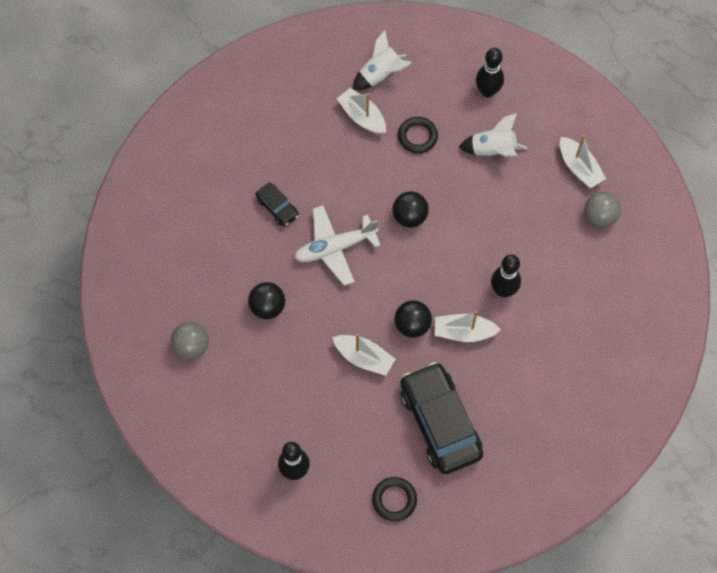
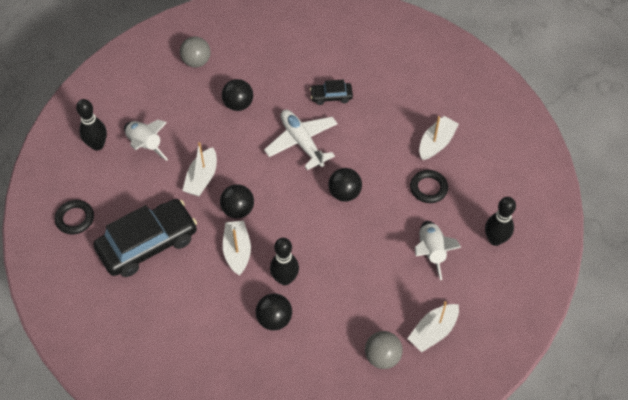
camera: 80 degrees right, 10 degrees down
black car [255,183,299,227] -> black car turned 45 degrees clockwise [310,79,353,105]
white rocket [353,30,412,90] -> white rocket moved to [124,120,168,161]
none -> black ball [256,293,292,330]

